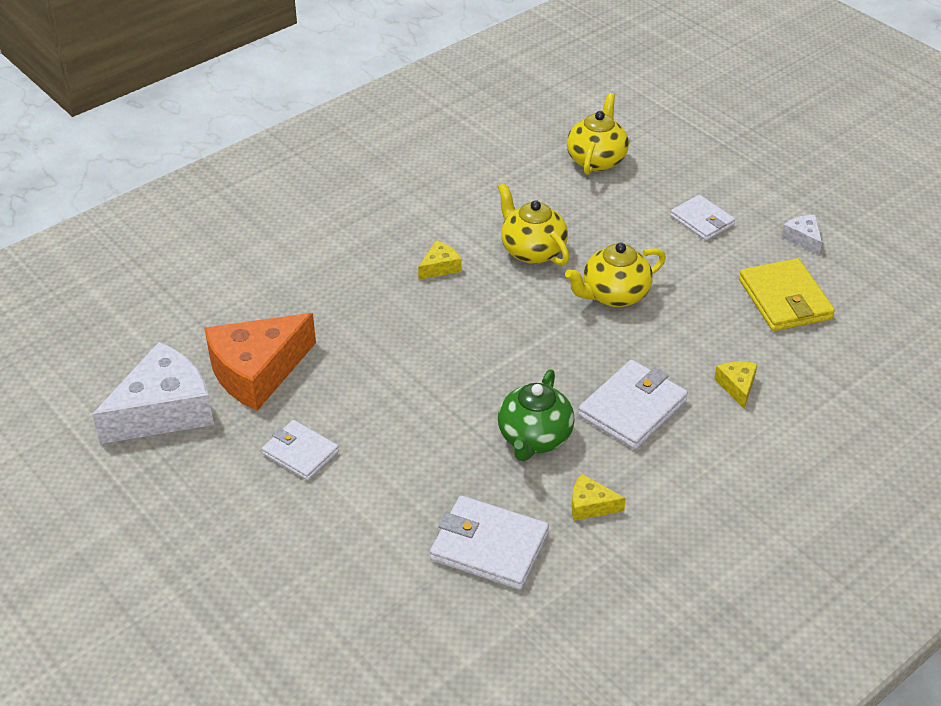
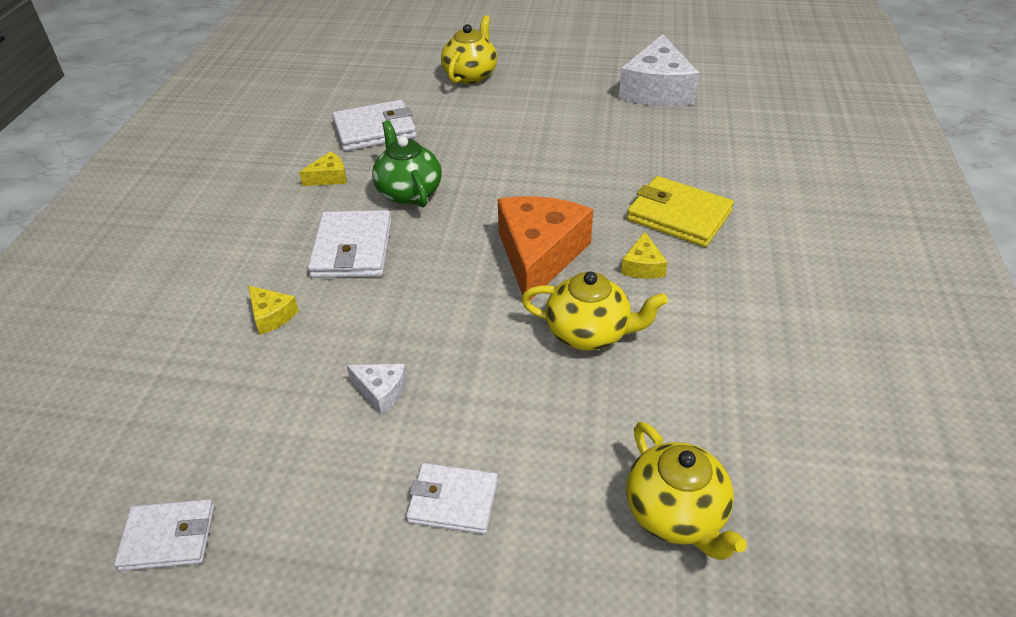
camera: 140 degrees right, 0 degrees up
orange cheese [204,313,316,411] -> orange cheese moved to [498,196,593,300]
white wallet [262,420,339,480] -> white wallet moved to [114,499,214,571]
yellow teapot [565,243,666,307] -> yellow teapot moved to [441,15,497,84]
yellow wallet [739,258,835,331] -> yellow wallet moved to [627,176,734,247]
white cheese [782,215,822,255] -> white cheese moved to [346,364,407,415]

